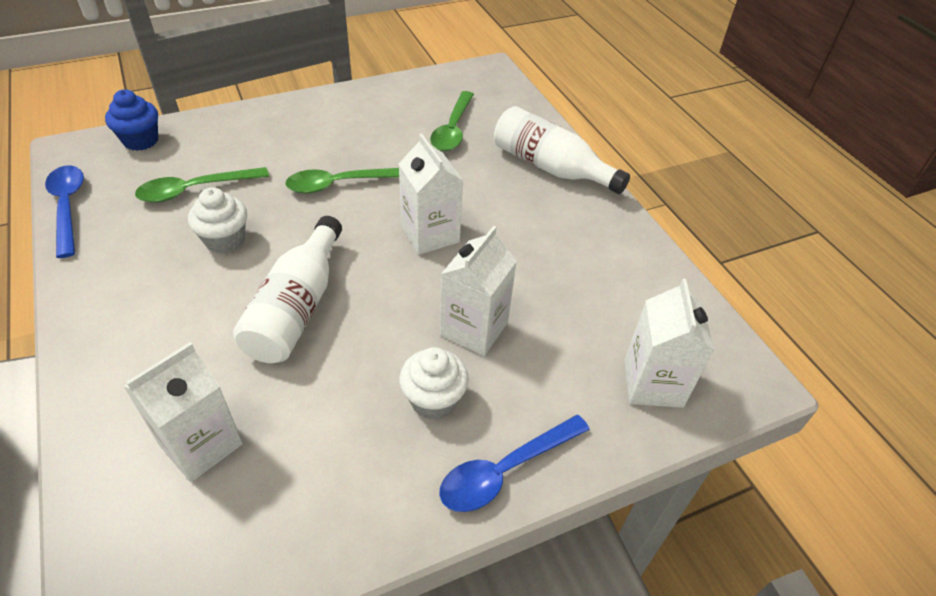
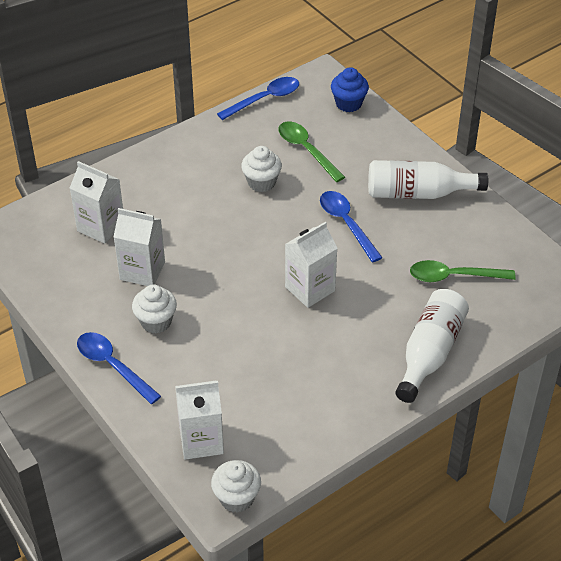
camera: 80 degrees right, 0 degrees up
white bottle [233,216,342,363] -> white bottle moved to [368,160,488,199]
green spoon [285,168,399,194] -> blue spoon [320,191,383,263]
white carton [440,226,517,356] -> white carton moved to [114,208,165,286]
none -> white cupcake [211,460,261,513]

